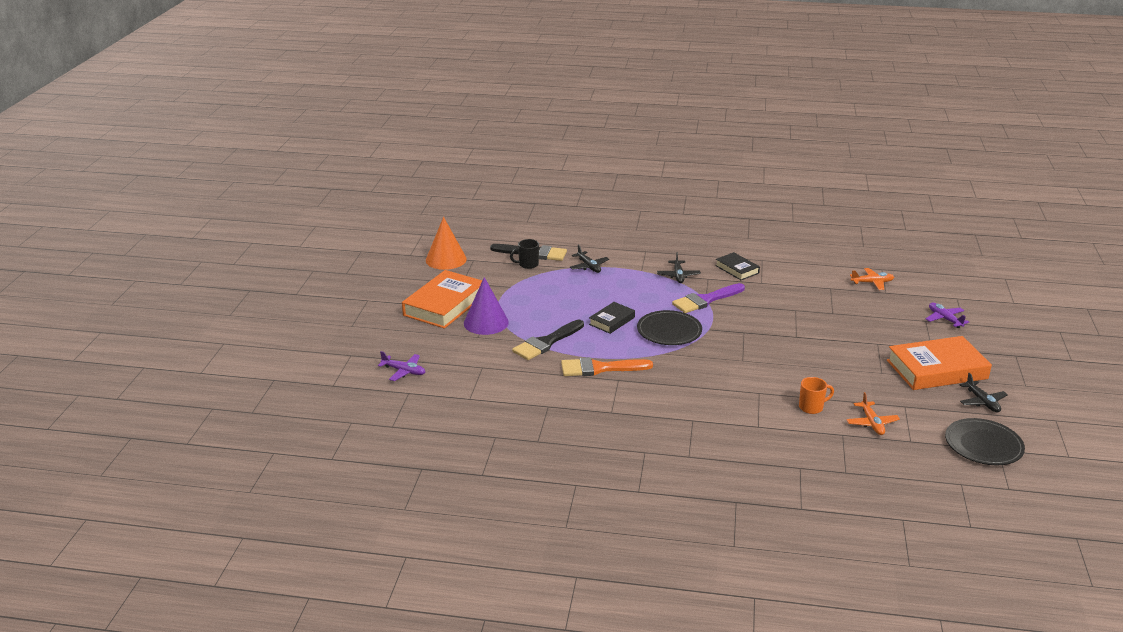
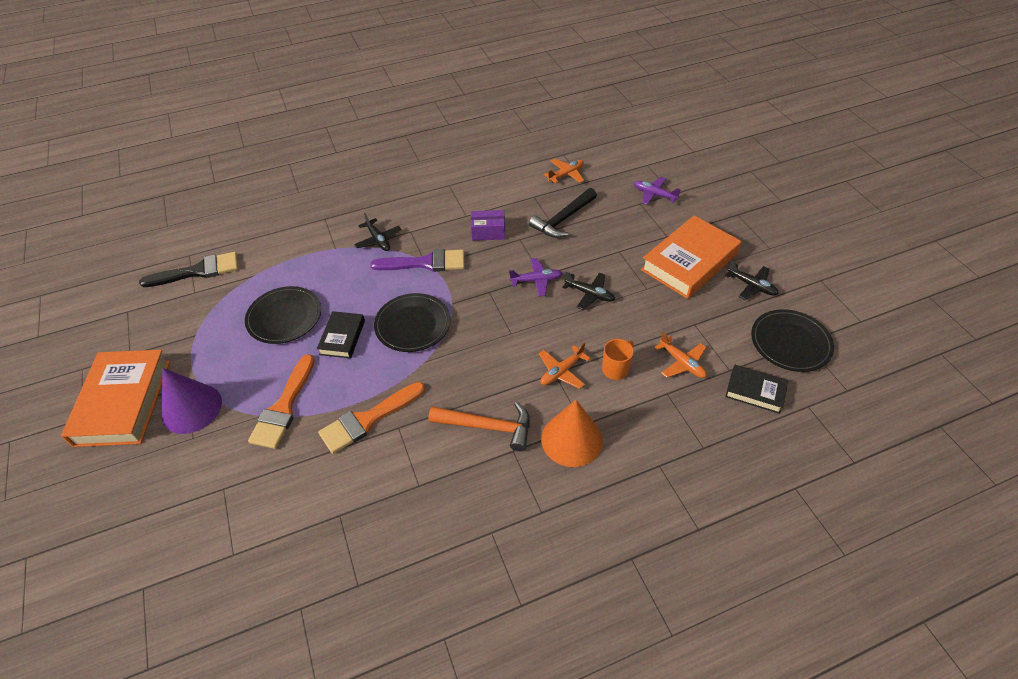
camera: 30 degrees left, 20 degrees up
purple plane [378,351,425,381] -> purple plane moved to [509,258,563,297]
orange cone [426,217,467,270] -> orange cone moved to [541,400,603,467]
black mug [510,239,539,269] -> none
black brush [512,320,584,360] -> orange brush [248,354,315,449]
black plane [570,245,609,273] -> black plane moved to [562,272,615,310]
purple brush [672,283,745,313] -> purple brush turned 120 degrees counterclockwise [370,249,465,272]
black book [715,252,760,280] -> black book moved to [725,365,788,414]
none -> black plate [245,286,321,344]
none -> orange hammer [429,402,530,451]
none -> purple box [471,210,505,241]
none -> black hammer [529,188,597,238]
none -> orange plane [539,343,591,389]

